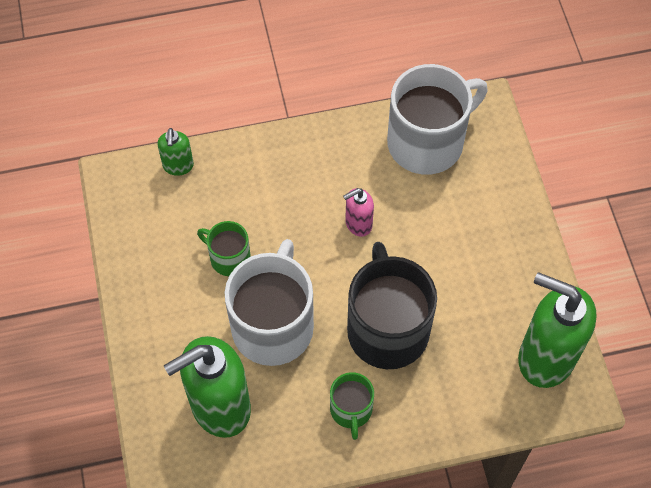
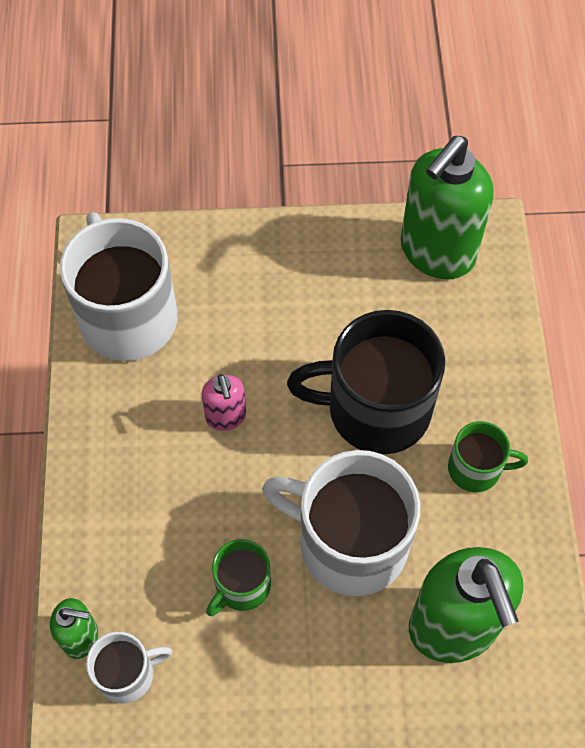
camera: 80 degrees left, 0 degrees up
none -> white mug [86,632,173,703]

